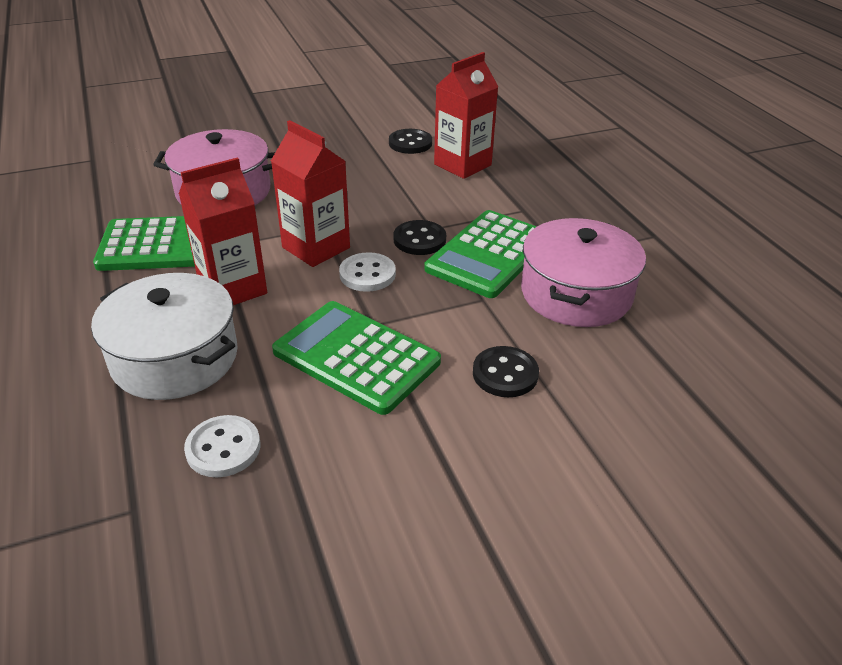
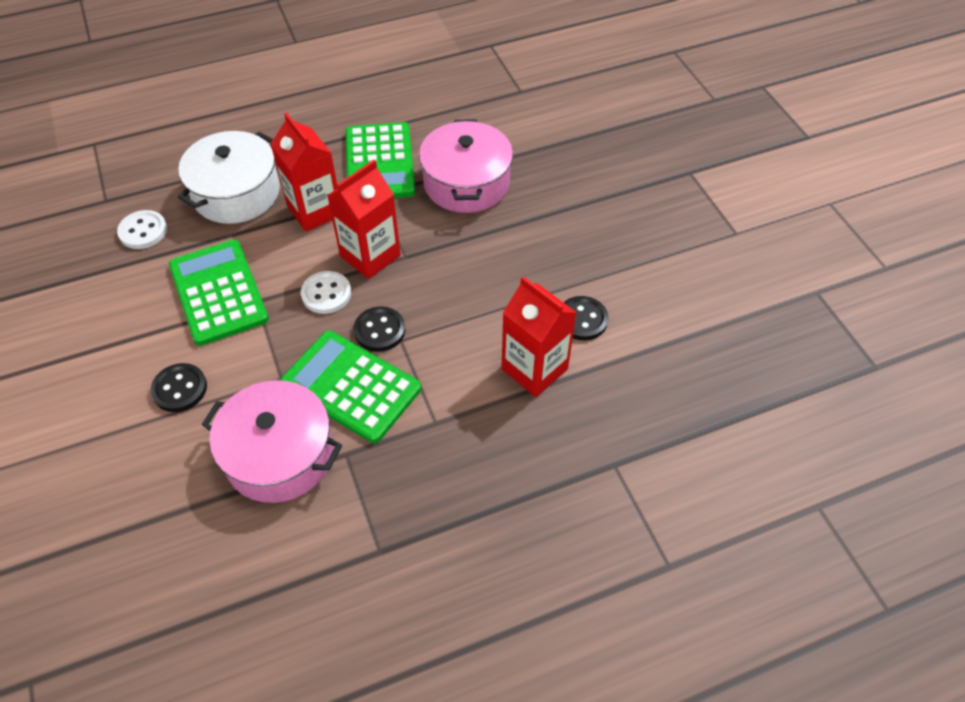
camera: 90 degrees right, 15 degrees up
green calculator [272,301,441,415] -> green calculator turned 60 degrees counterclockwise [169,240,269,346]

